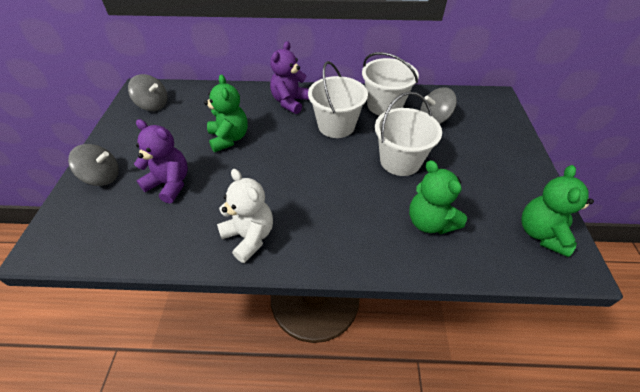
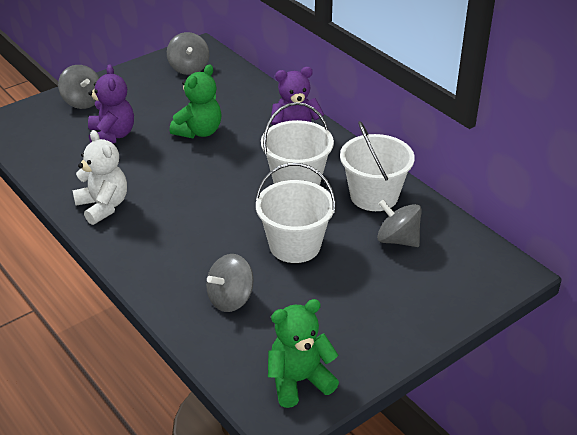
camera: 50 degrees right, 10 degrees down
white teddy bear [217,169,273,263] -> white teddy bear turned 45 degrees counterclockwise [72,130,127,225]
green teddy bear [409,160,467,234] -> grey spinning top [206,254,254,312]

